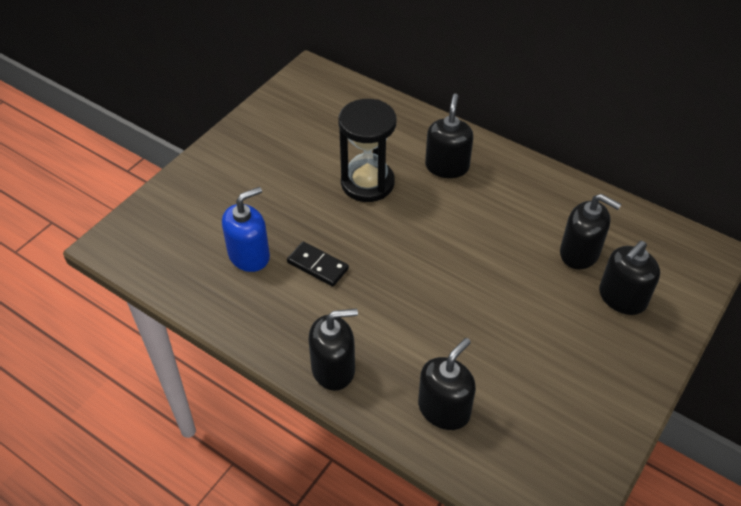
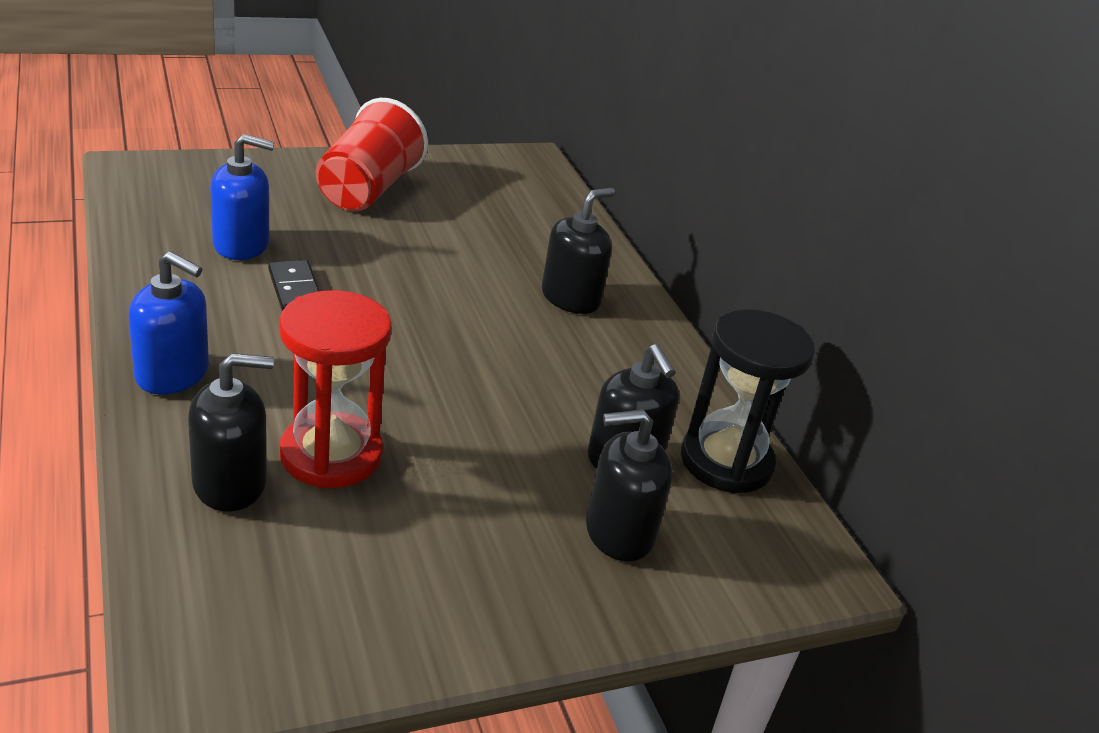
camera: 30 degrees right, 15 degrees down
black soap dispenser [308,309,358,391] -> blue soap dispenser [129,251,209,395]
black hourglass [338,99,396,202] -> black hourglass moved to [681,309,815,493]
none -> red hourglass [279,290,392,488]
none -> red cup [316,98,428,212]

